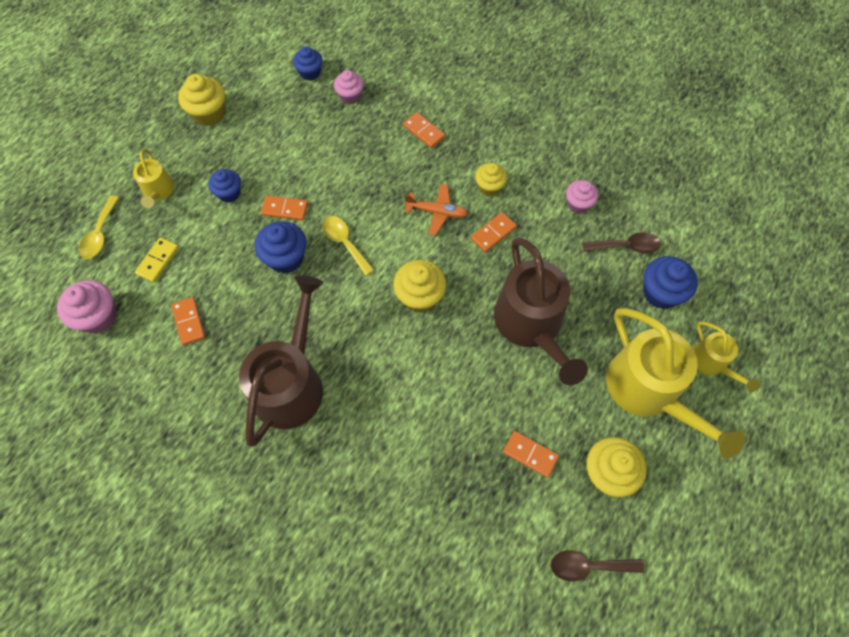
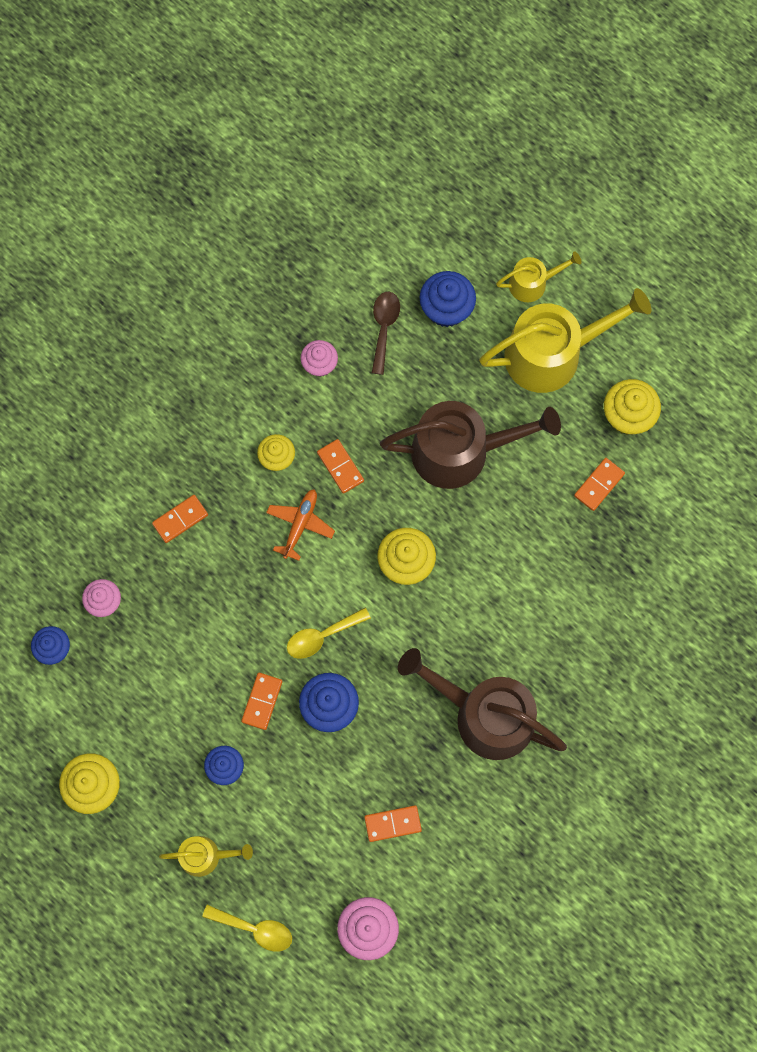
camera: 80 degrees left, 10 degrees up
yellow domino [135,237,179,282] -> none
brown spoon [551,550,644,581] -> none

